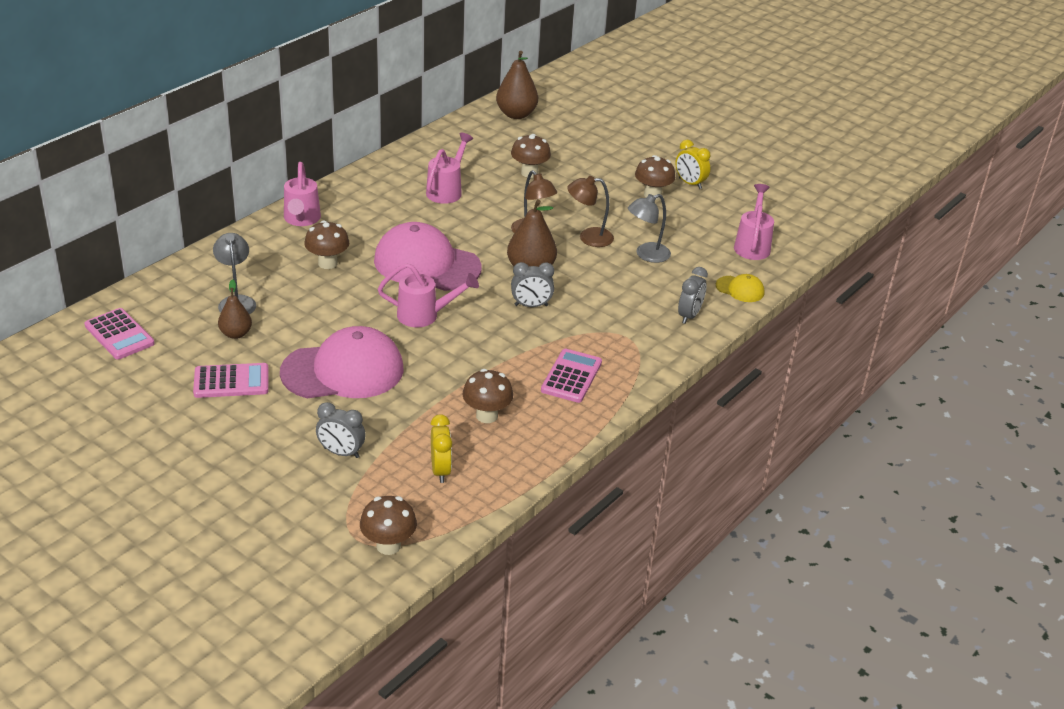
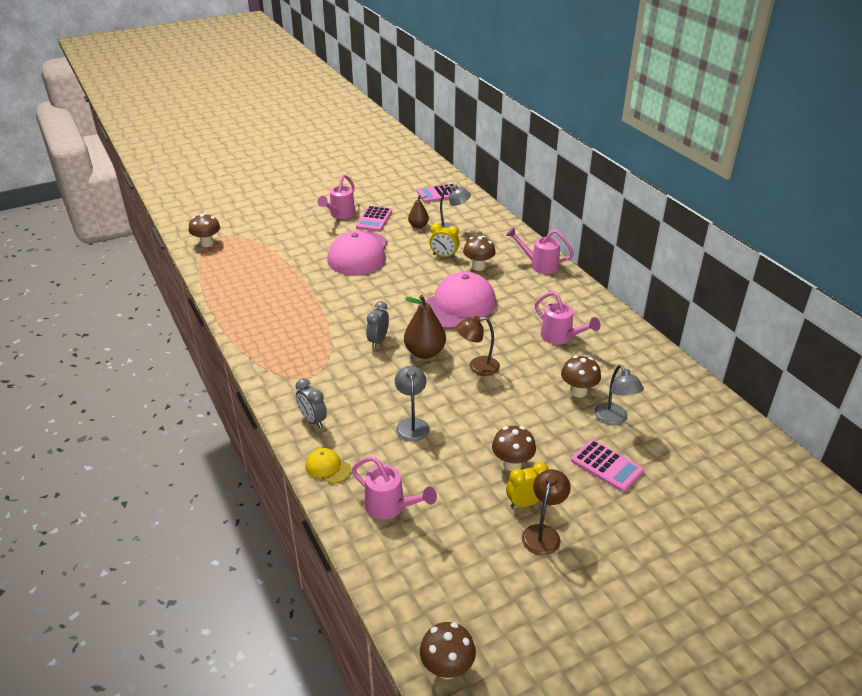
camera: 115 degrees right, 0 degrees up
grey clock [316,402,366,458] -> none
pink watering can [378,263,479,327] -> pink watering can moved to [317,174,356,219]
yellow clock [430,414,452,483] -> yellow clock moved to [429,224,460,258]
brown mushroom [463,369,513,423] -> brown mushroom moved to [420,622,476,680]
brown pear [496,51,538,119] -> none
pink calculator [541,349,602,403] -> pink calculator moved to [571,439,644,492]
brown lamp [567,176,614,247] -> brown lamp moved to [522,469,571,555]
yellow cap [716,274,764,302] -> yellow cap turned 75 degrees clockwise [305,448,351,484]
none -> grey lamp [594,365,644,425]

